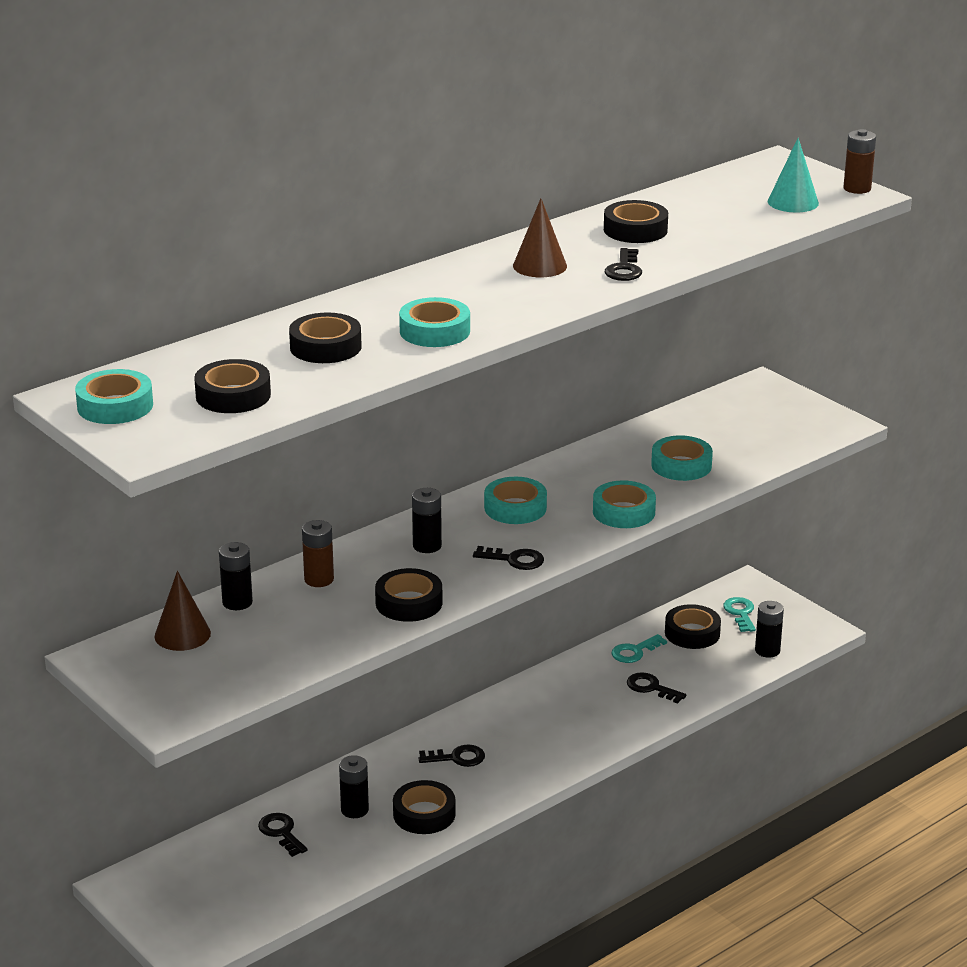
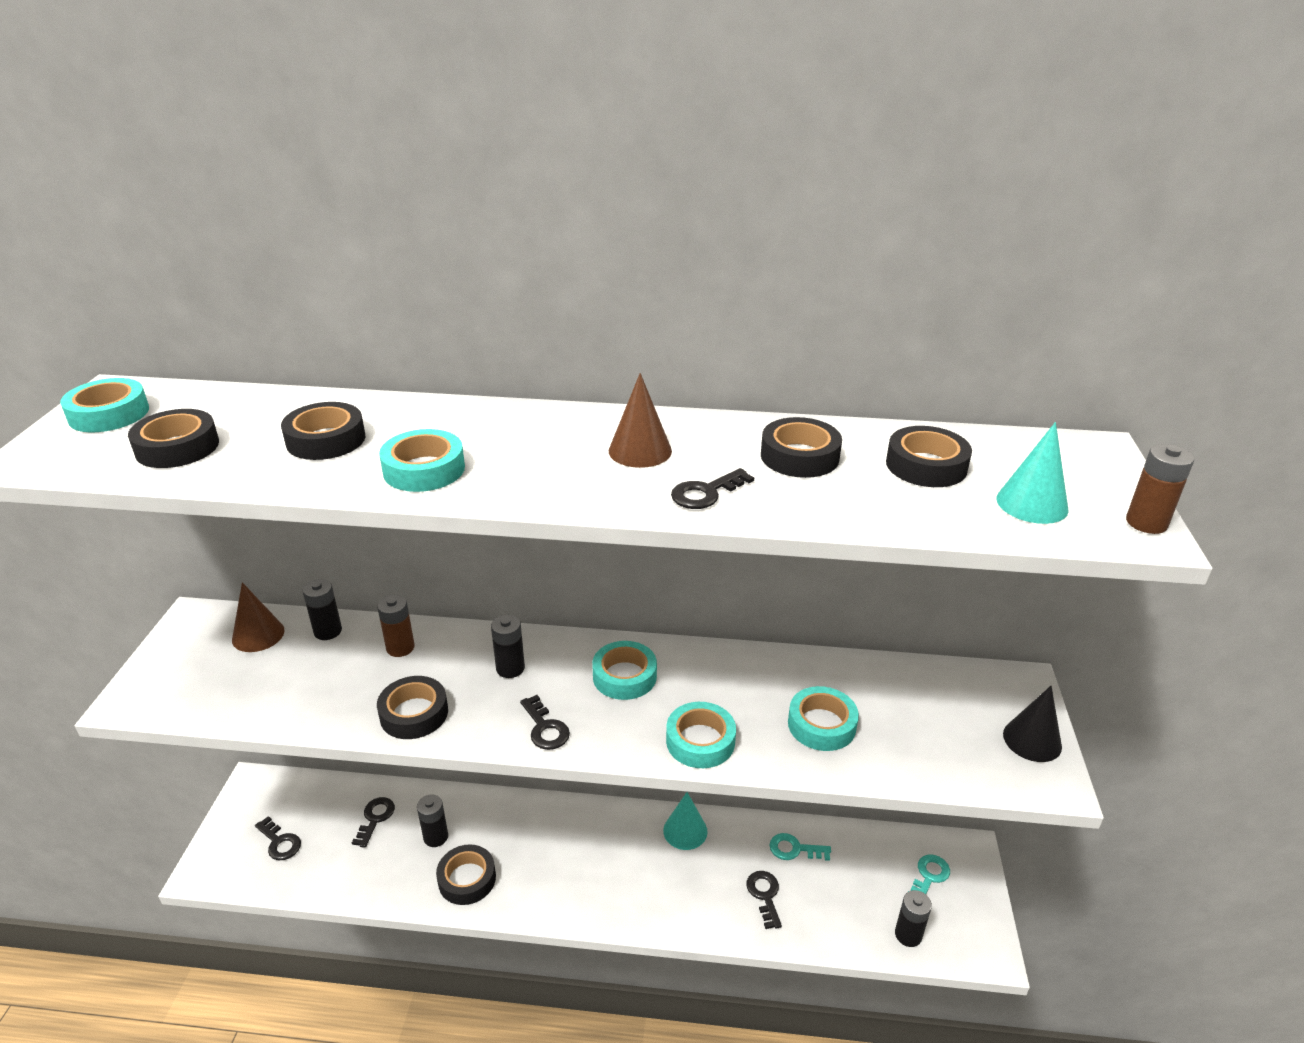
camera: 45 degrees right, 5 degrees up
black key [419,744,485,767] -> black key moved to [255,816,301,860]
black tape [665,604,721,649] -> black tape moved to [886,426,972,487]
none -> turquoise cone [663,792,708,850]
none -> black cone [1003,686,1062,762]

